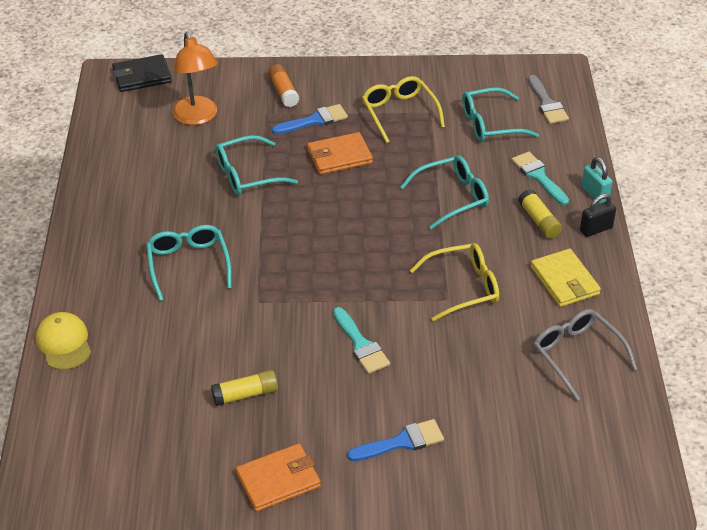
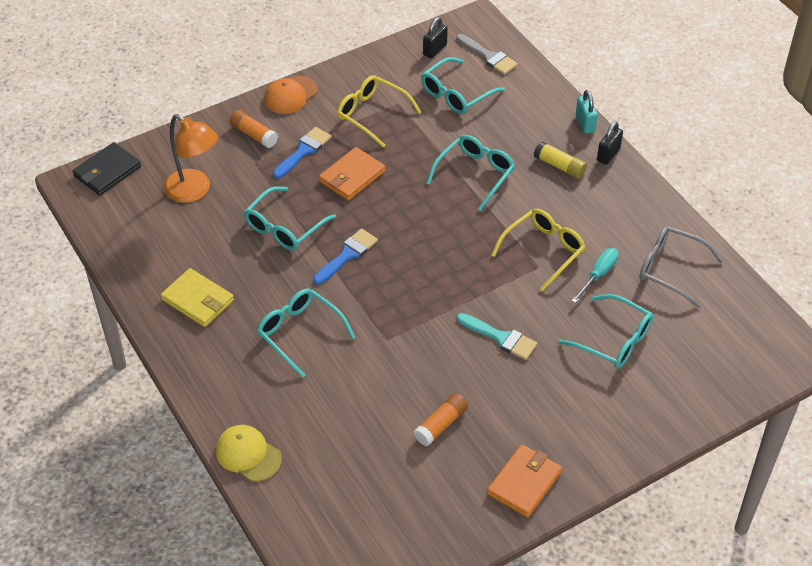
camera: 30 degrees left, 5 degrees up
yellow glue stick [211,370,278,406] -> orange glue stick [414,393,468,446]
blue brush [347,419,444,461] -> blue brush moved to [313,228,378,285]
turquoise brush [512,152,569,205] -> none
yellow wallet [531,249,601,307] -> yellow wallet moved to [161,268,234,327]
turquoise padlock [581,157,612,204] -> turquoise padlock turned 45 degrees clockwise [576,90,598,134]
none -> orange cap [264,75,318,114]
none -> black padlock [423,17,448,59]
none -> turquoise glasses [558,294,653,369]
none -> turquoise screwdriver [572,248,618,303]

